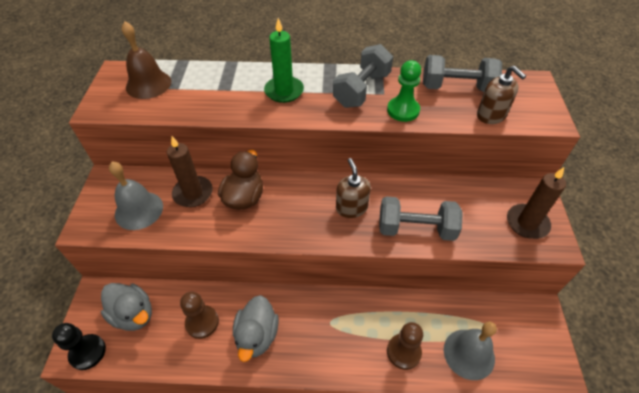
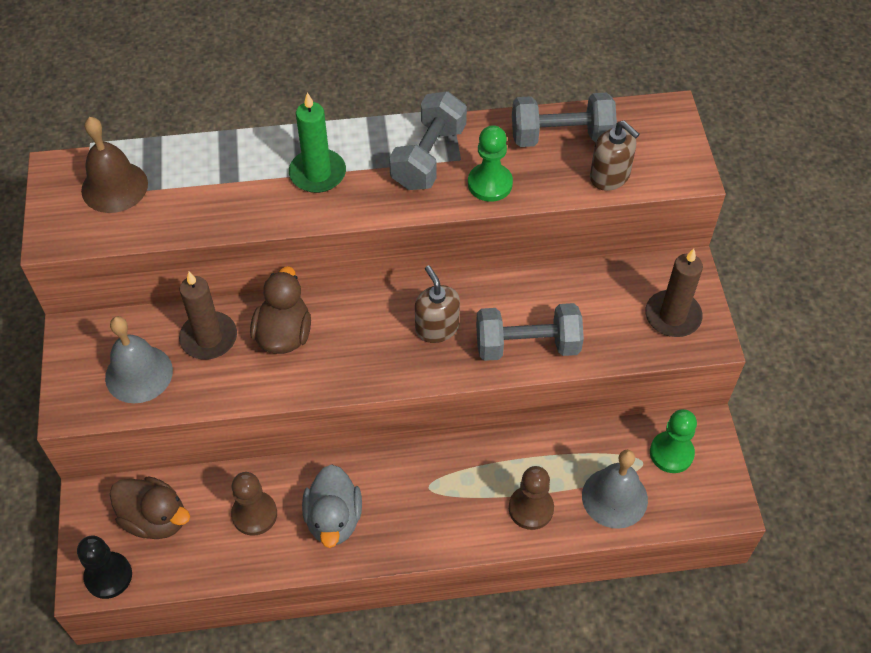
camera: 10 degrees left, 5 degrees up
grey duck [101,283,152,331] -> brown duck [110,476,190,539]
none -> green pawn [650,409,697,473]

